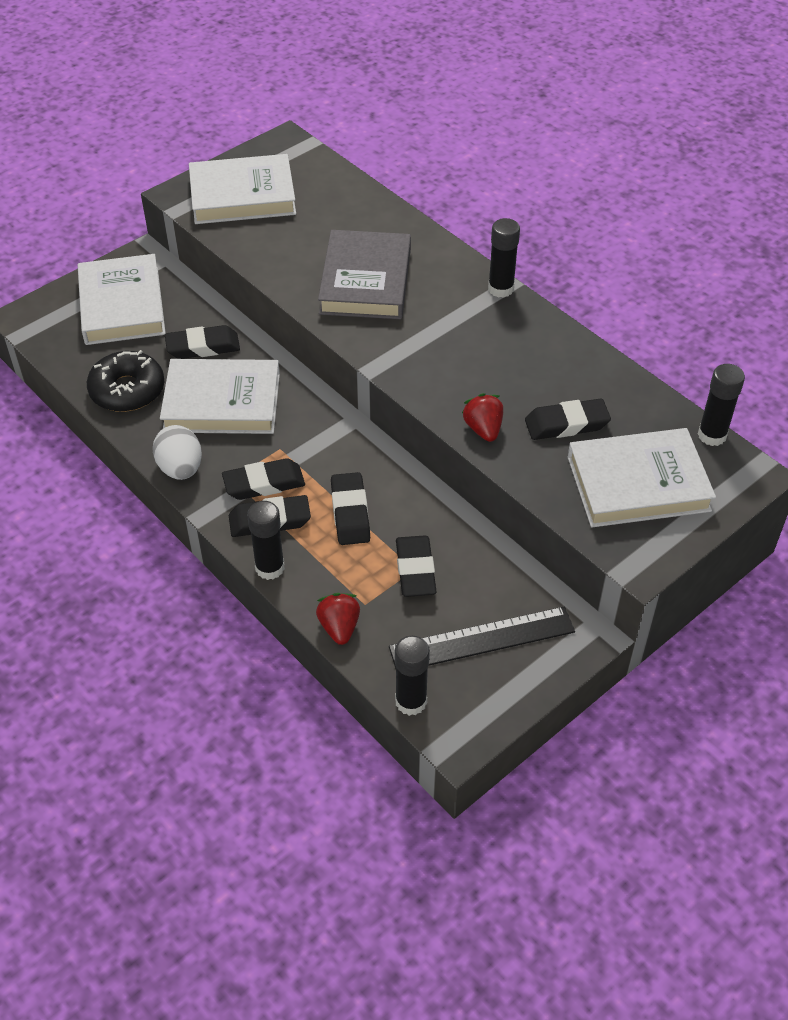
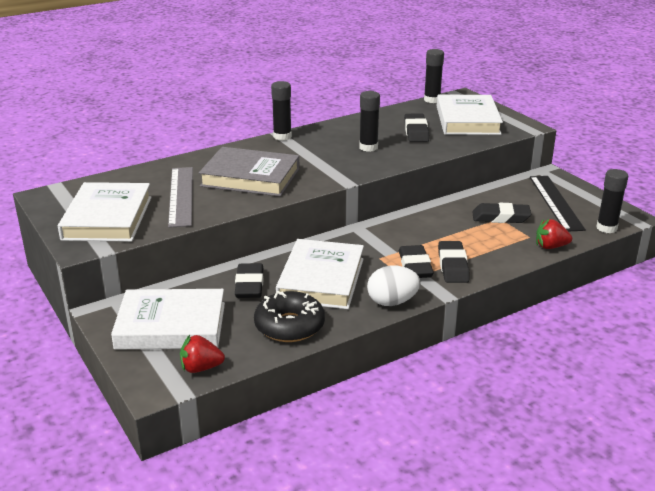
camera: 80 degrees left, 20 degrees down
black glue stick [247,501,285,580] -> black glue stick moved to [359,91,380,152]
black eraser [331,472,370,545] -> none
red strawberry [461,393,503,442] -> red strawberry moved to [180,335,225,373]
none -> grey ruler [168,167,193,228]

